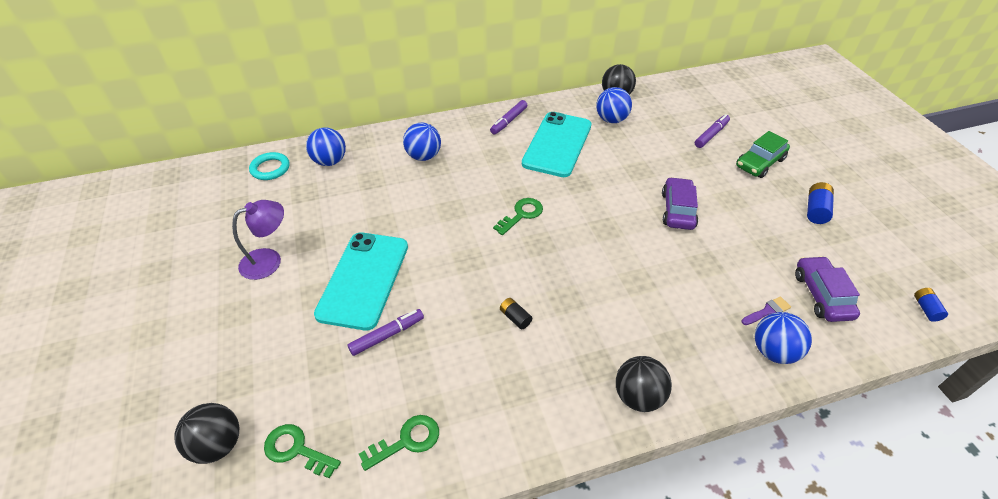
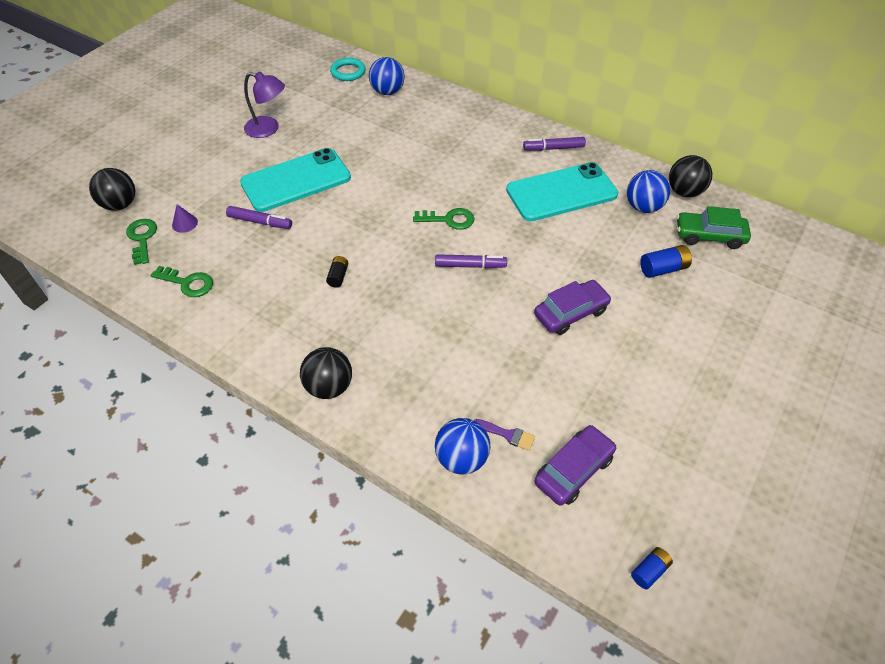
camera: 50 degrees right, 5 degrees up
blue ball [403,123,441,161] -> none
purple marker [695,114,730,148] -> purple marker moved to [435,254,507,268]
green car [736,131,790,178] -> green car moved to [677,206,751,249]
blue battery [807,182,834,224] -> blue battery moved to [640,245,692,278]
none -> purple cone [172,204,198,233]

